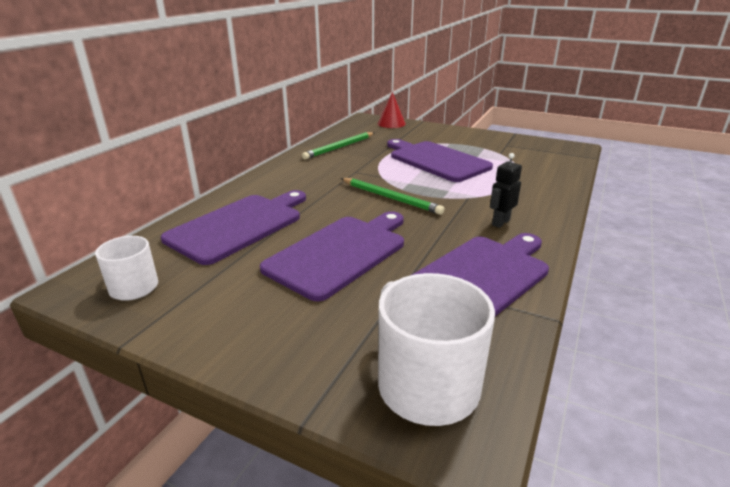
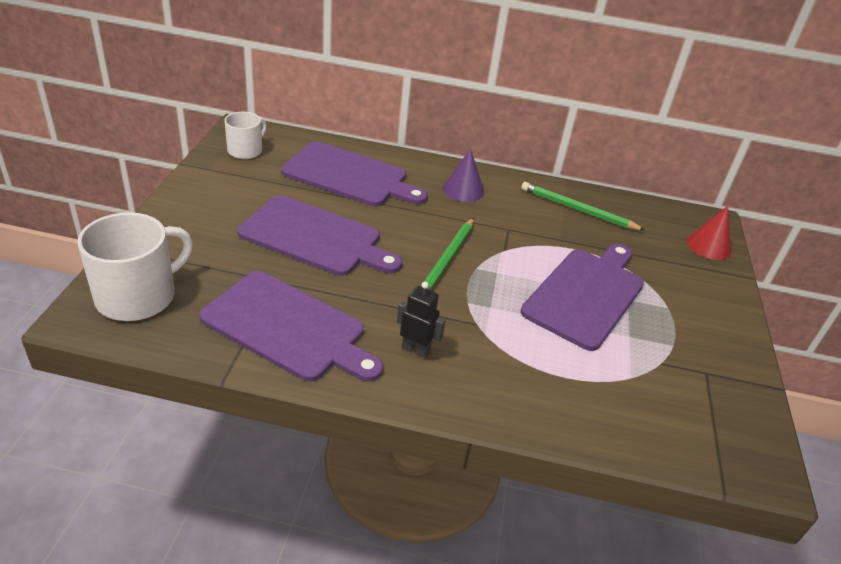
camera: 70 degrees right, 10 degrees up
none -> purple cone [443,149,484,202]

